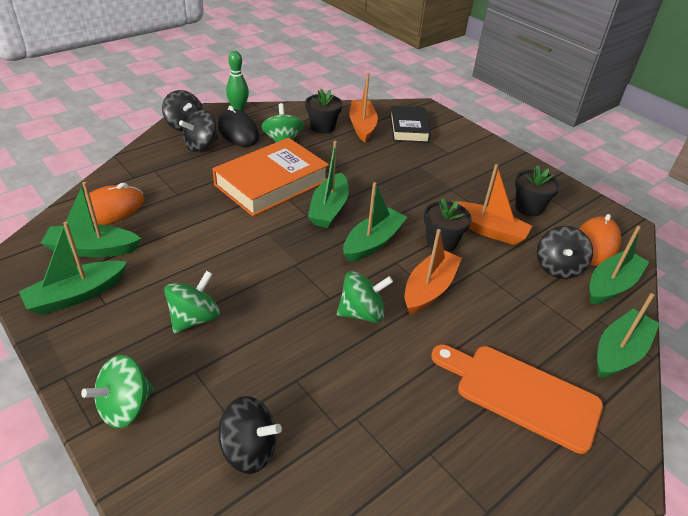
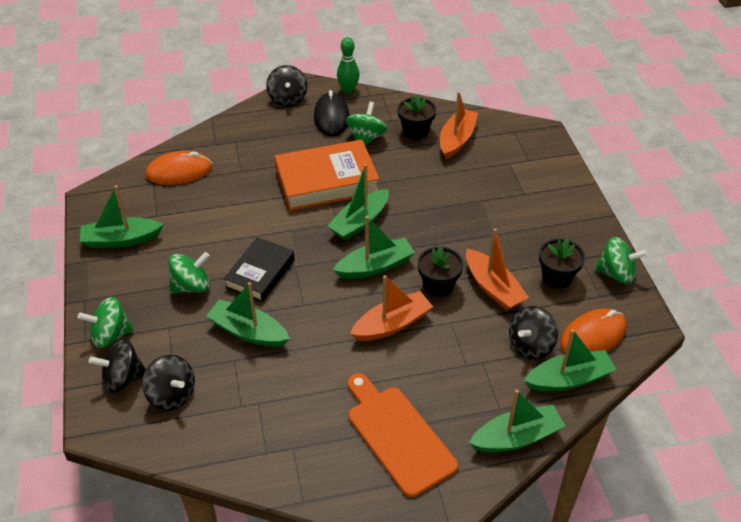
camera: 30 degrees right, 5 degrees up
green boat [41,182,141,257] -> green boat moved to [206,282,290,347]
black spinning top [179,109,218,152] -> black spinning top moved to [89,339,146,393]
green spinning top [337,271,393,323] -> green spinning top moved to [595,237,647,284]
black book [390,106,431,143] -> black book moved to [224,237,295,302]

